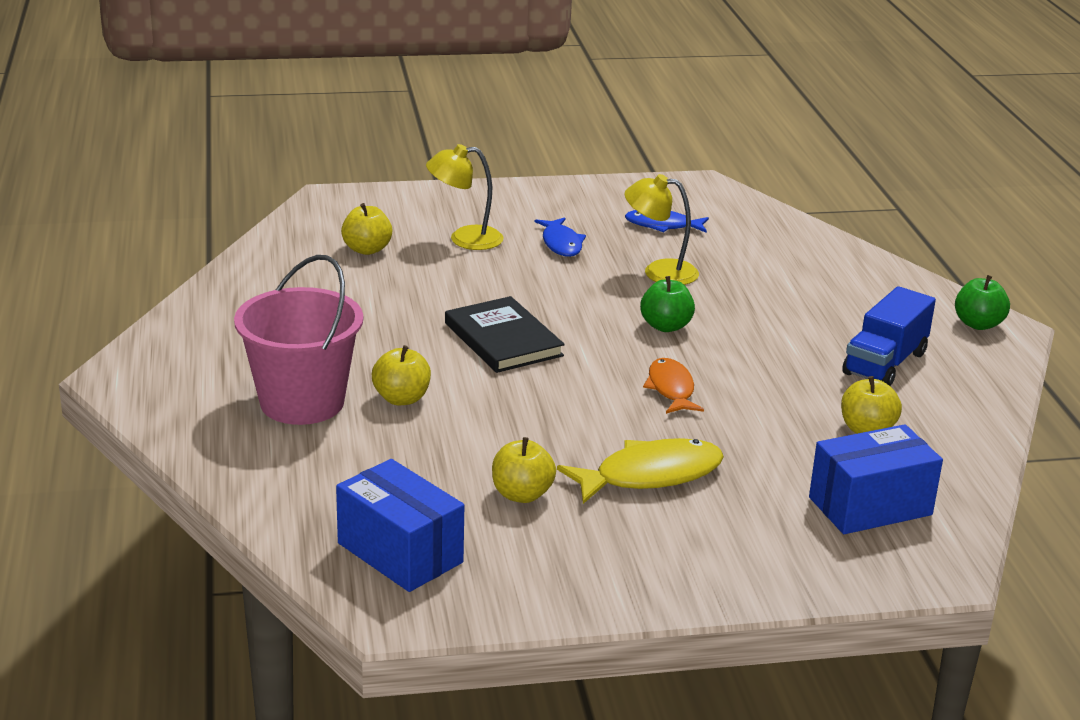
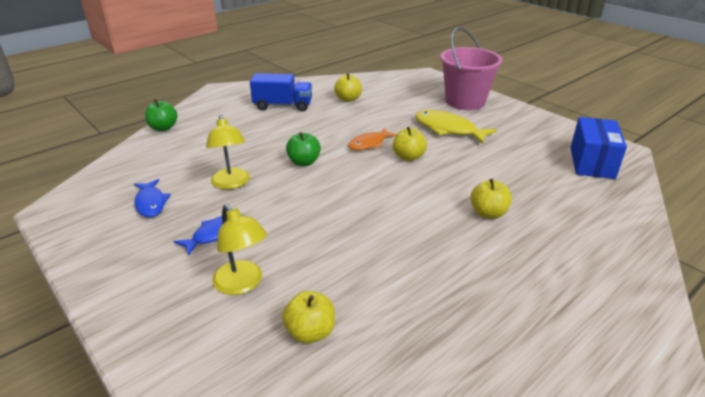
camera: 120 degrees left, 5 degrees up
pink bucket [234,255,363,425] -> pink bucket moved to [440,27,502,110]
black book [445,296,565,373] -> none
yellow apple [492,437,556,503] -> yellow apple moved to [393,127,427,161]
blue box [809,424,943,534] -> none
green apple [955,275,1010,330] -> green apple moved to [145,99,177,131]

